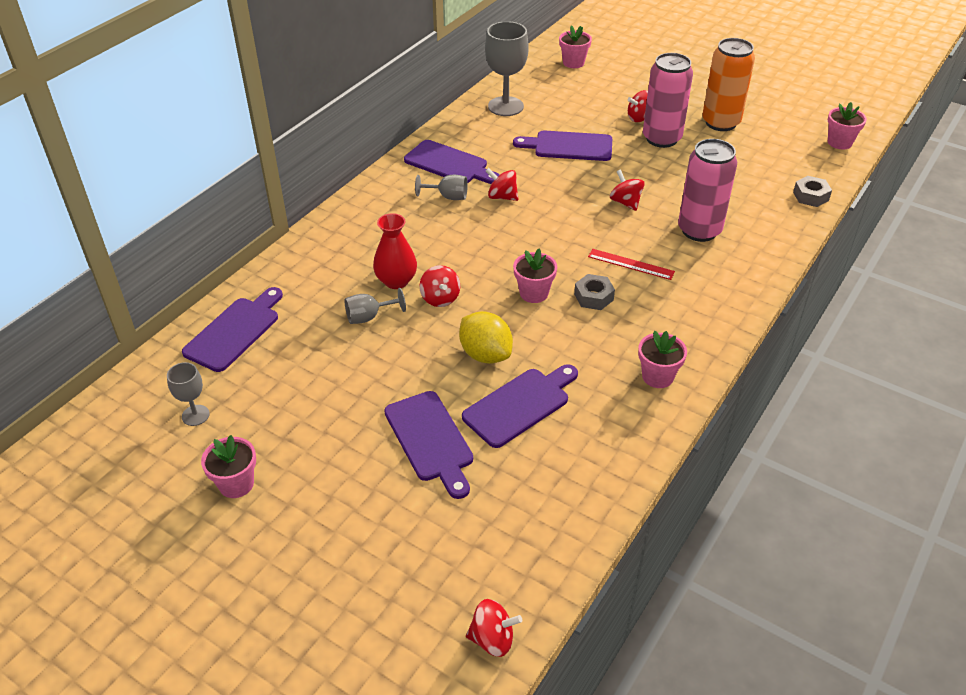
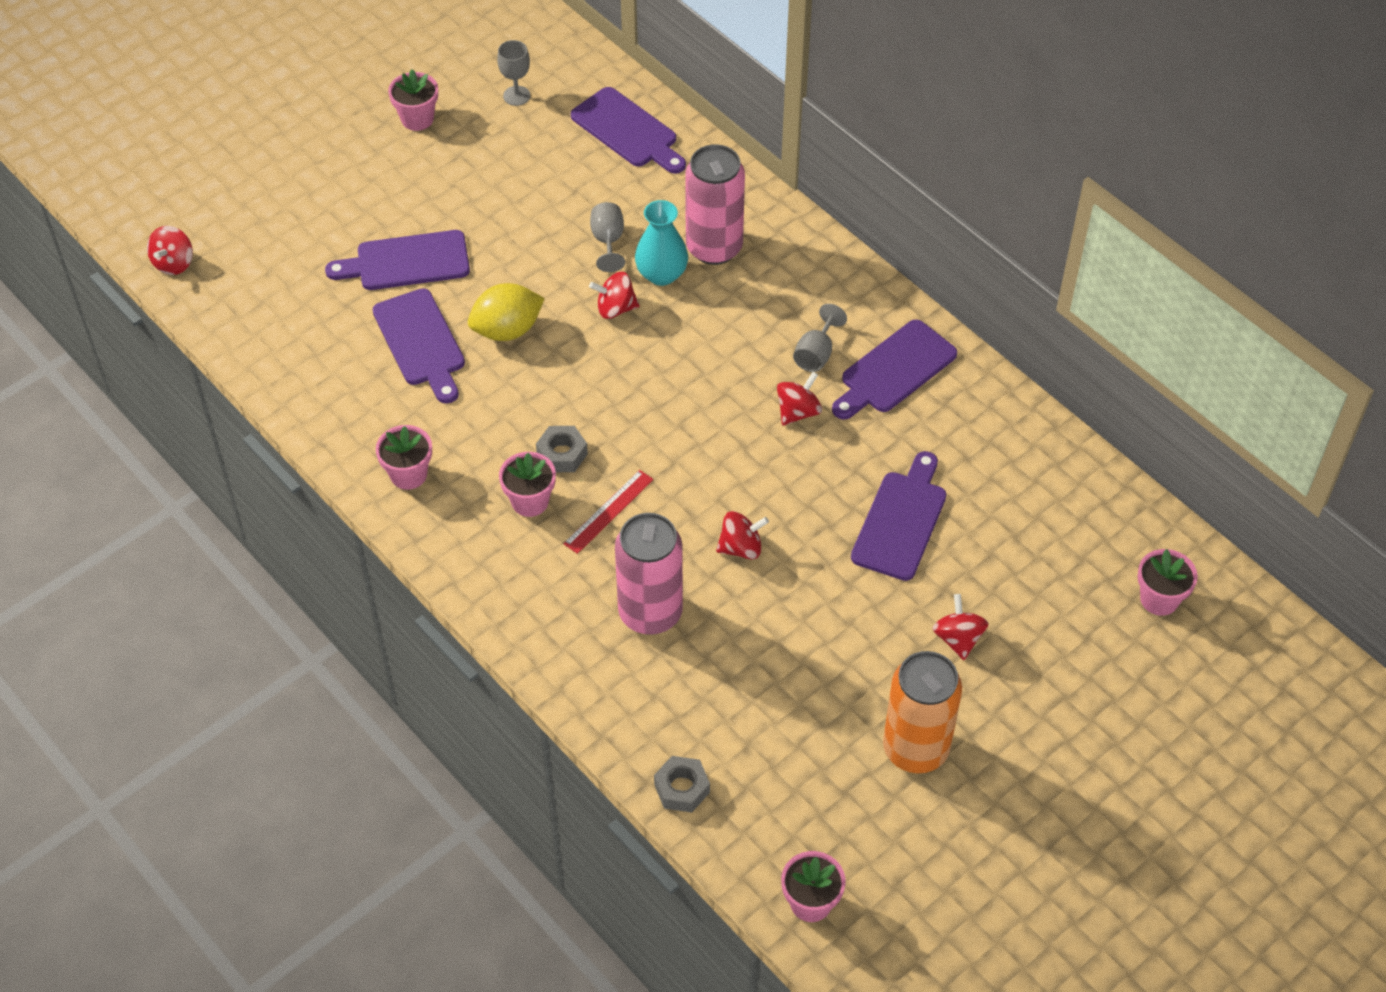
camera: 105 degrees right, 10 degrees up
red vase [373,213,417,289] -> turquoise vase [635,200,688,286]
grey goblet [485,21,529,116] -> none
pink flower pot [513,249,557,303] -> pink flower pot moved to [499,452,556,517]
pink can [643,53,693,148] -> pink can moved to [685,144,745,265]

